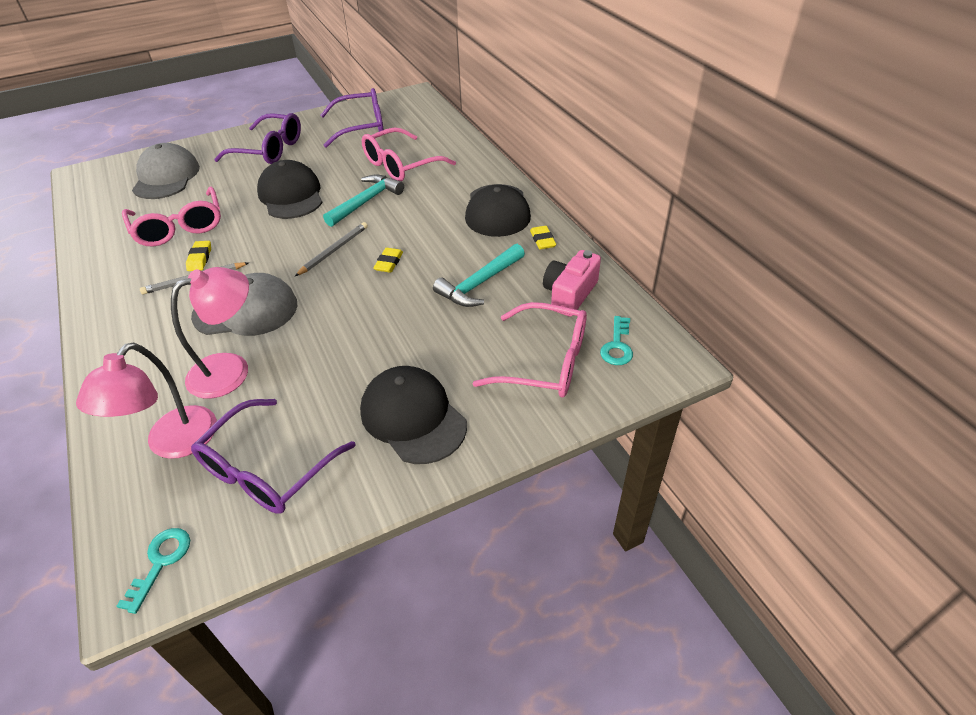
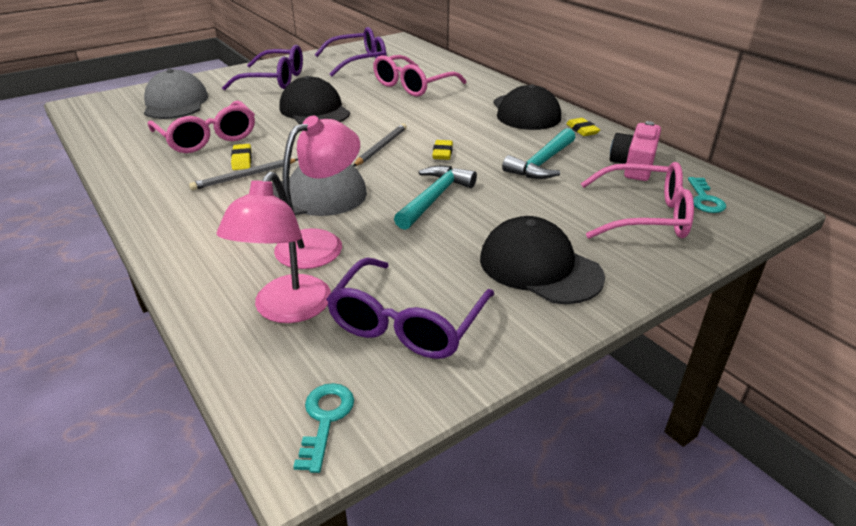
camera: 10 degrees left, 10 degrees down
turquoise hammer [323,174,404,227] -> turquoise hammer moved to [394,166,477,230]

